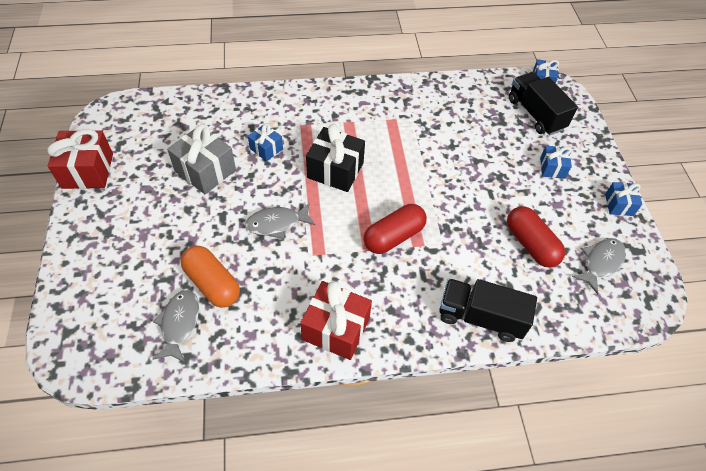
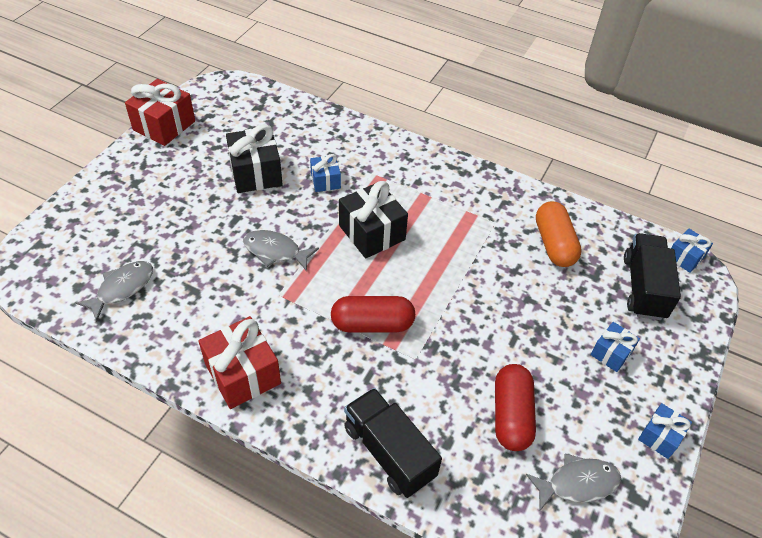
camera: 35 degrees right, 5 degrees down
grey gift [167,124,236,195] -> black gift [226,124,283,193]
orange capsule [181,246,240,308] -> orange capsule moved to [536,201,582,267]

